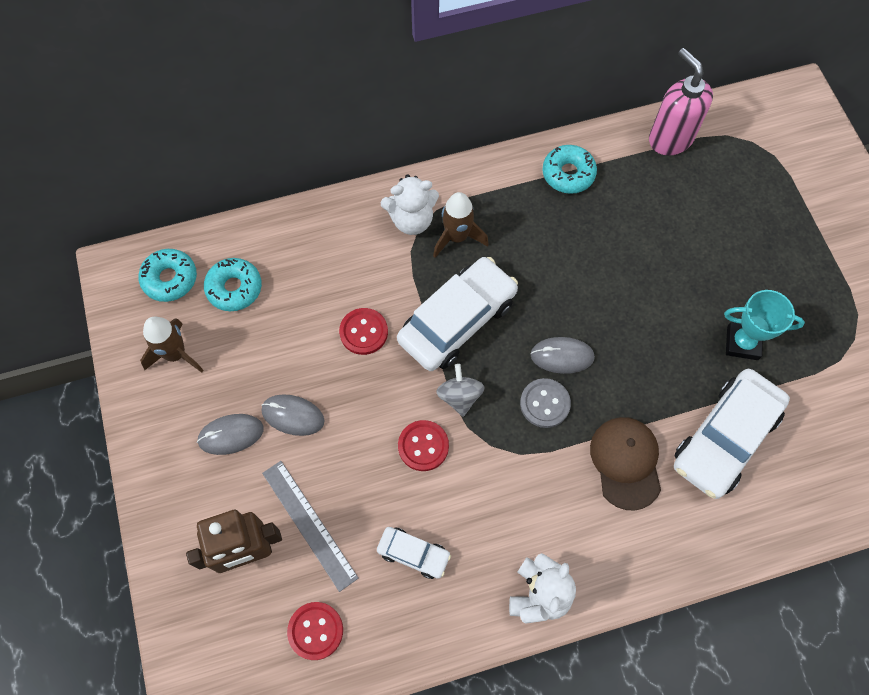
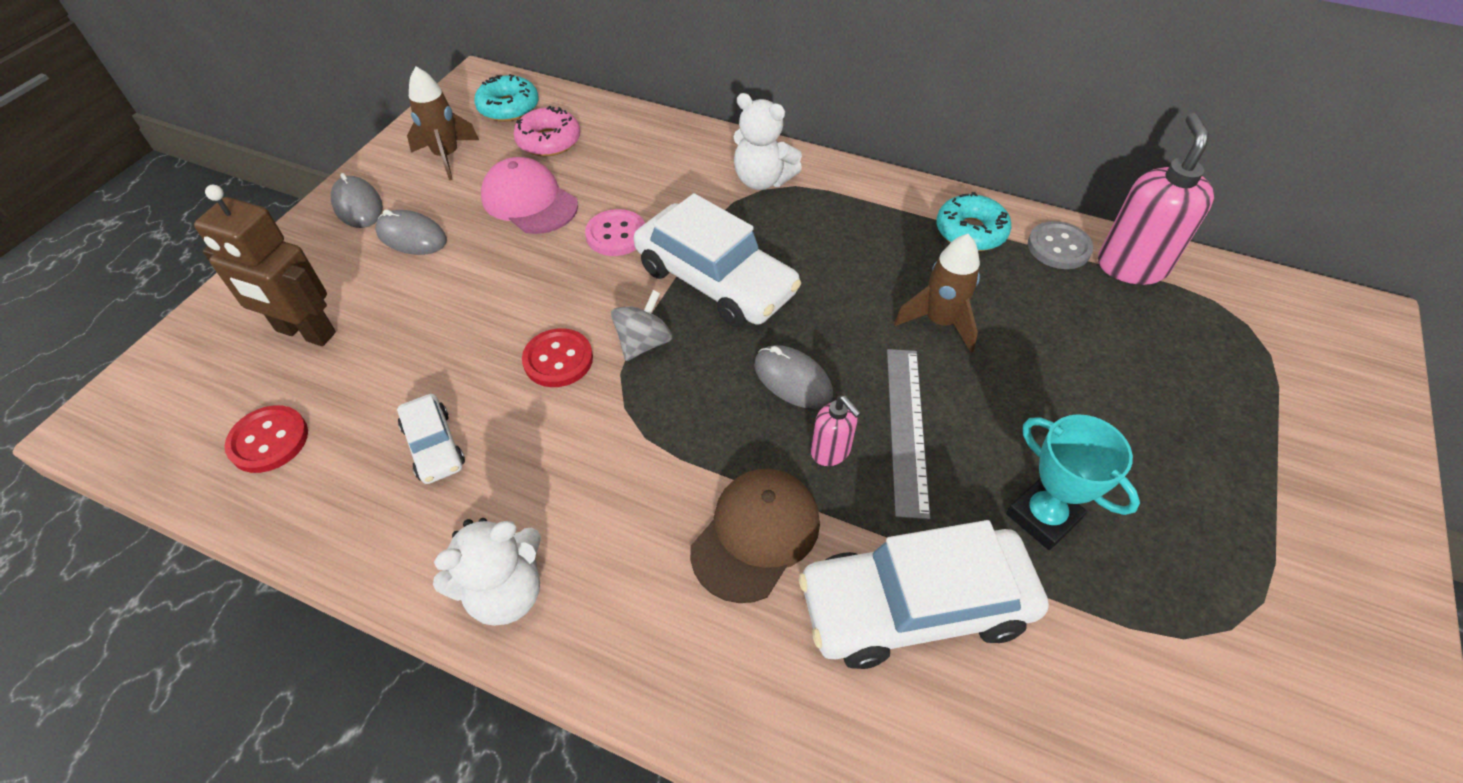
camera: 40 degrees right, 15 degrees down
turquoise donut [204,258,262,311] -> pink donut [514,106,580,156]
grey mouse [261,394,324,436] -> grey mouse moved to [331,173,383,228]
grey ruler [262,461,358,592] -> grey ruler moved to [887,349,930,520]
red button [339,308,388,355] -> pink button [585,209,645,256]
white car [397,257,518,371] -> white car turned 45 degrees clockwise [634,193,801,327]
brown rocket [433,192,489,258] -> brown rocket moved to [894,234,980,353]
grey button [520,378,571,428] -> grey button moved to [1028,221,1094,269]
none -> pink cap [481,157,578,234]
none -> pink soap dispenser [811,395,861,466]

